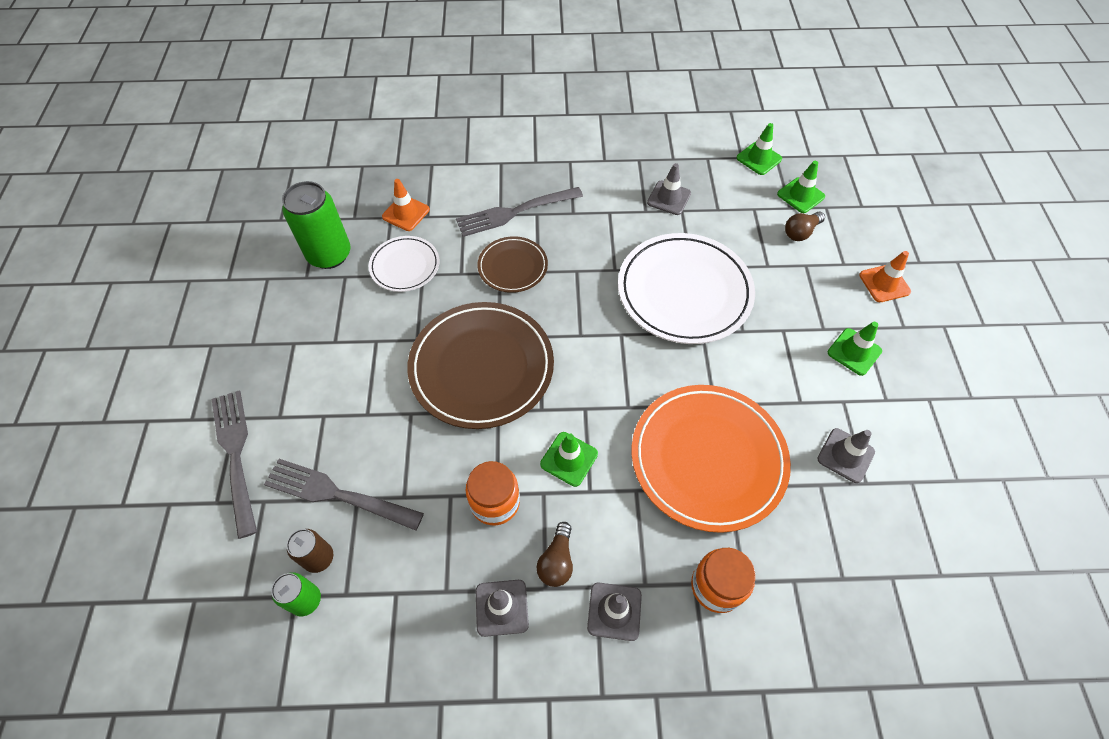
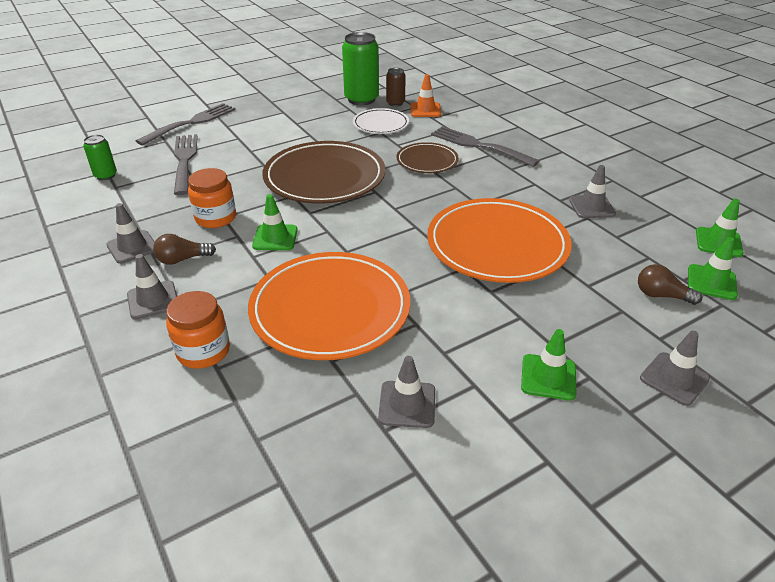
camera: 60 degrees right, 20 degrees down
brown can [287,529,333,573] -> brown can moved to [386,68,406,107]
white plate [618,233,755,344] -> orange plate [427,198,572,283]
orange traffic cone [859,251,911,302] -> grey traffic cone [640,331,710,406]

